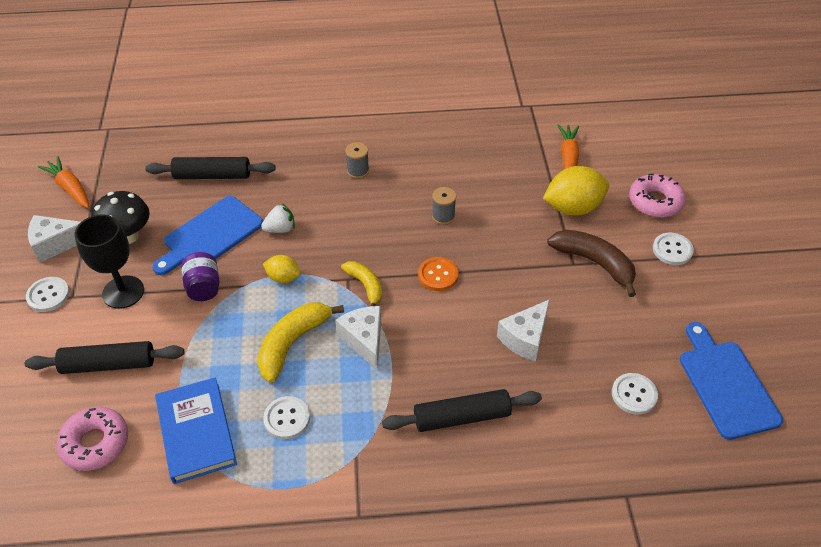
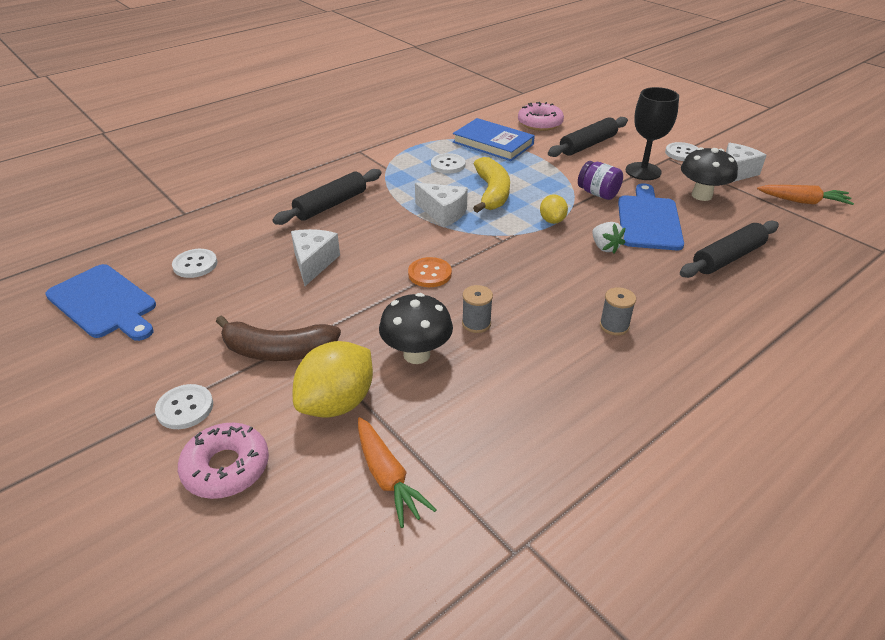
camera: 145 degrees right, 10 degrees down
white strawberry [261,203,295,233] -> white strawberry turned 60 degrees counterclockwise [592,222,625,254]
yellow lemon [263,255,301,283] -> yellow lemon turned 75 degrees counterclockwise [540,194,568,224]
yellow banana [341,261,382,306] -> none
none -> black mushroom [379,293,453,364]

